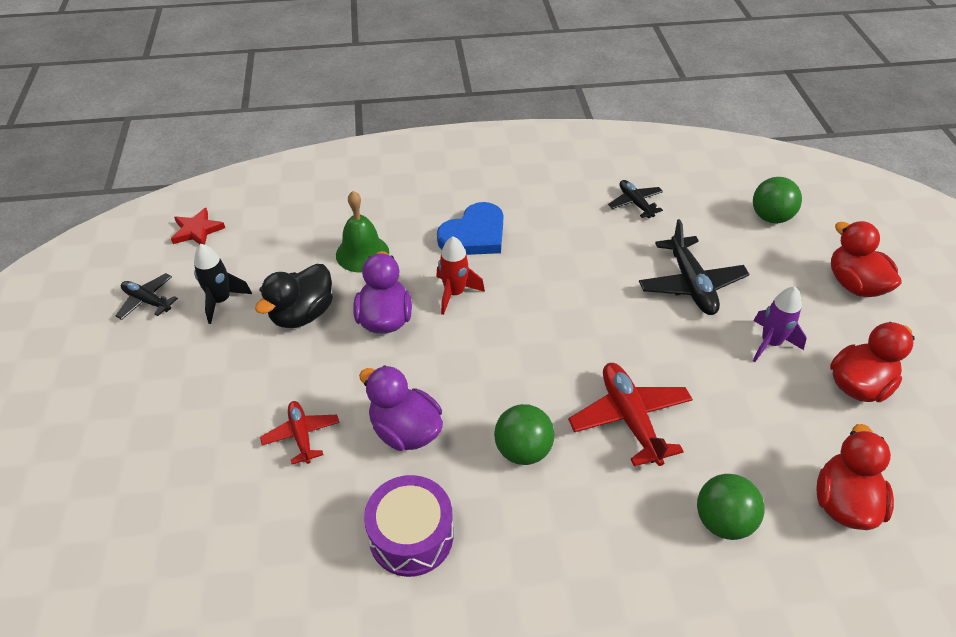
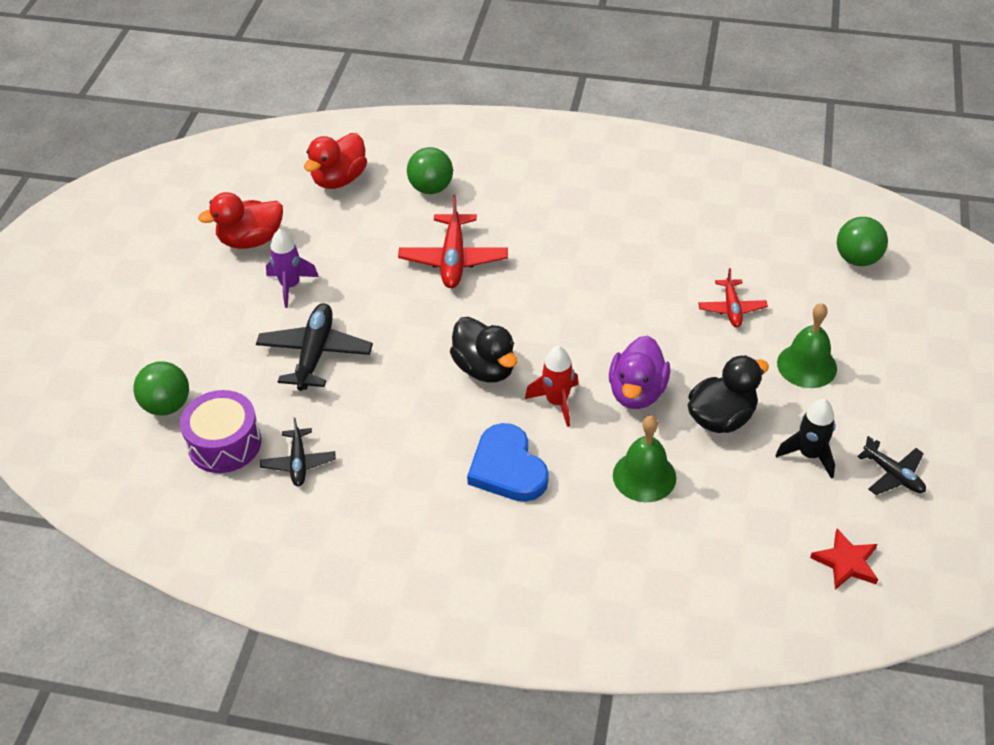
camera: 160 degrees left, 0 degrees up
purple duck [359,365,443,451] -> none
purple drum [364,475,453,577] -> purple drum moved to [180,390,261,473]
blue heart [437,202,504,255] -> blue heart turned 90 degrees counterclockwise [467,423,549,502]
green ball [494,404,554,465] -> green ball moved to [837,217,888,266]
red duck [831,221,902,297] -> none
none -> black duck [450,317,517,383]
none -> green bell [777,303,837,388]

